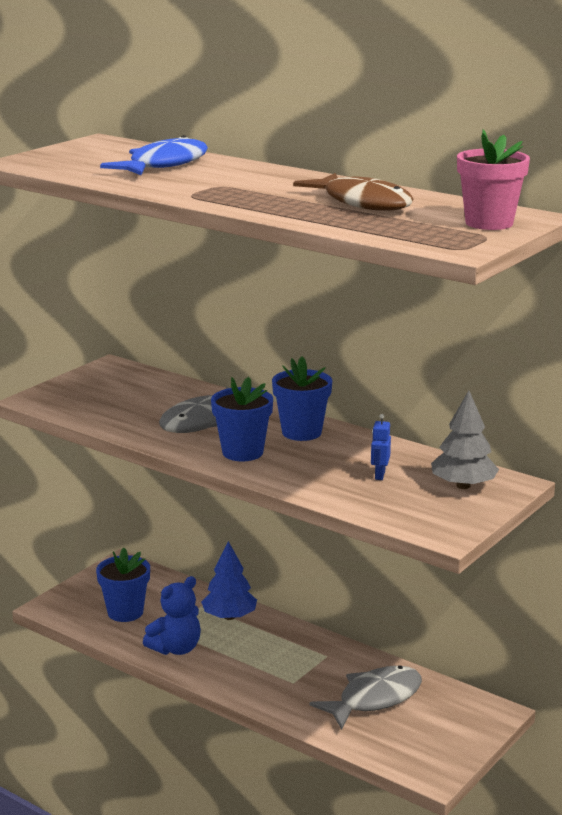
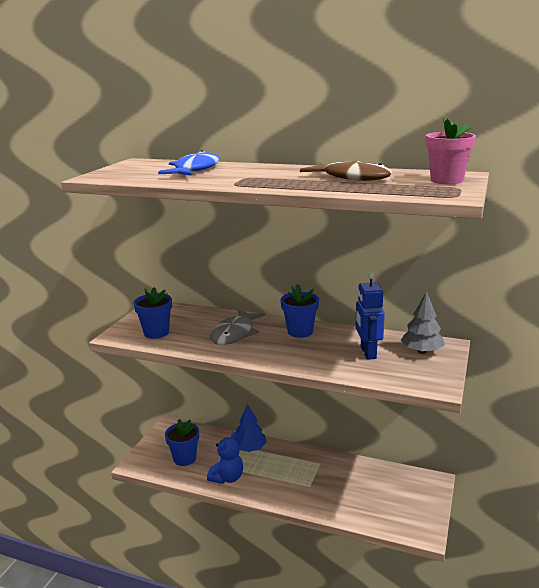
camera: 15 degrees left, 0 degrees up
blue flower pot [211,377,273,461] -> blue flower pot moved to [133,287,172,339]
grey fish [310,665,422,730] -> none
blue robot [371,414,391,480] -> blue robot [355,272,385,360], size x2.01

